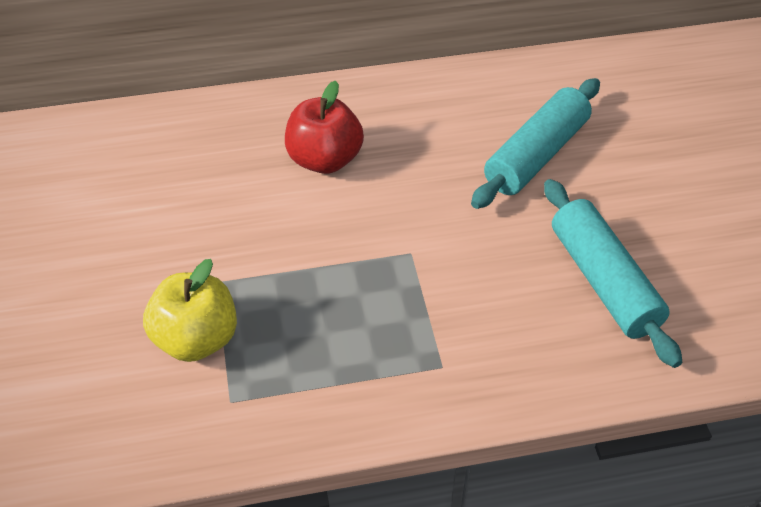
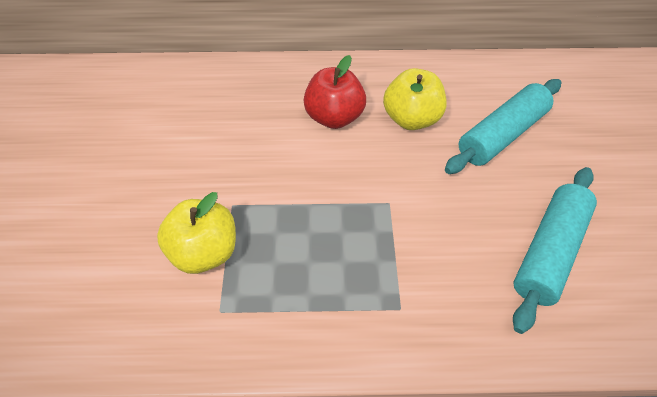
camera: 10 degrees right, 5 degrees up
turquoise rolling pin [544,179,682,368] -> turquoise rolling pin turned 45 degrees clockwise [513,167,597,334]
none -> yellow apple [383,68,447,130]

